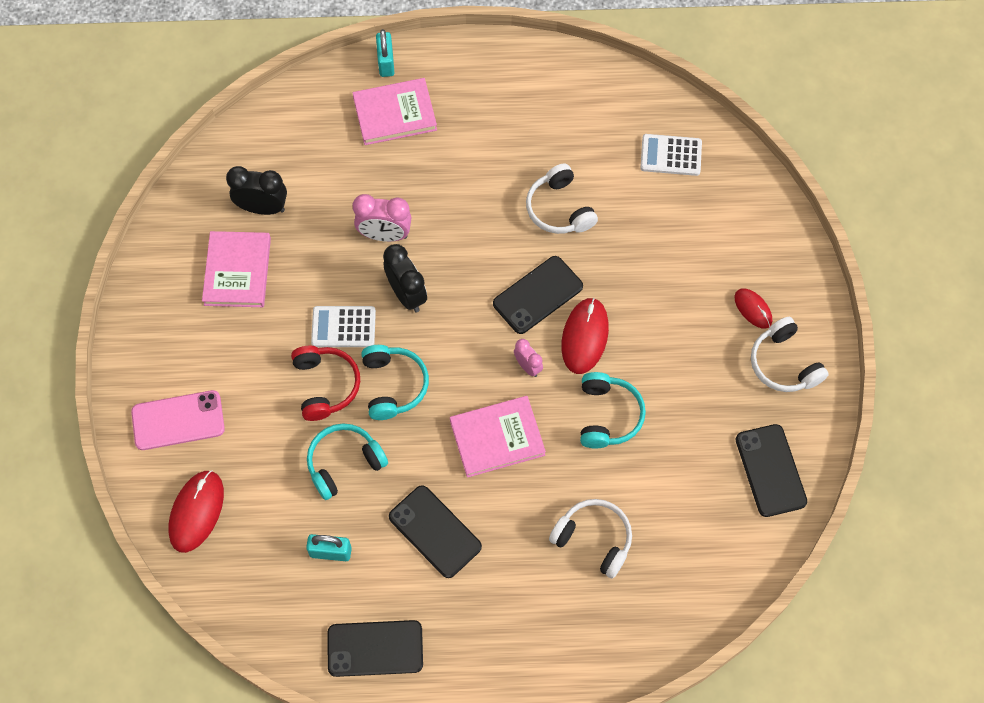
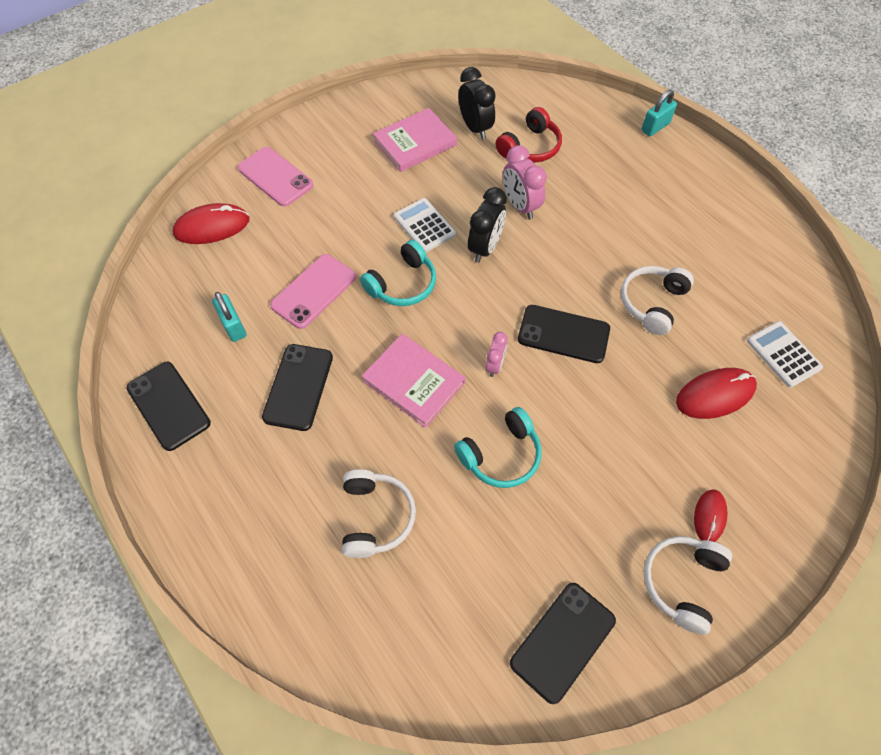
camera: 55 degrees right, 5 degrees down
red headphones [291,346,360,421] -> red headphones moved to [495,107,562,163]
turquoise headphones [307,423,388,500] -> pink phone [270,254,356,329]
pink book [353,78,437,145] -> none
red mouse [561,298,609,374] -> red mouse moved to [676,368,757,419]

